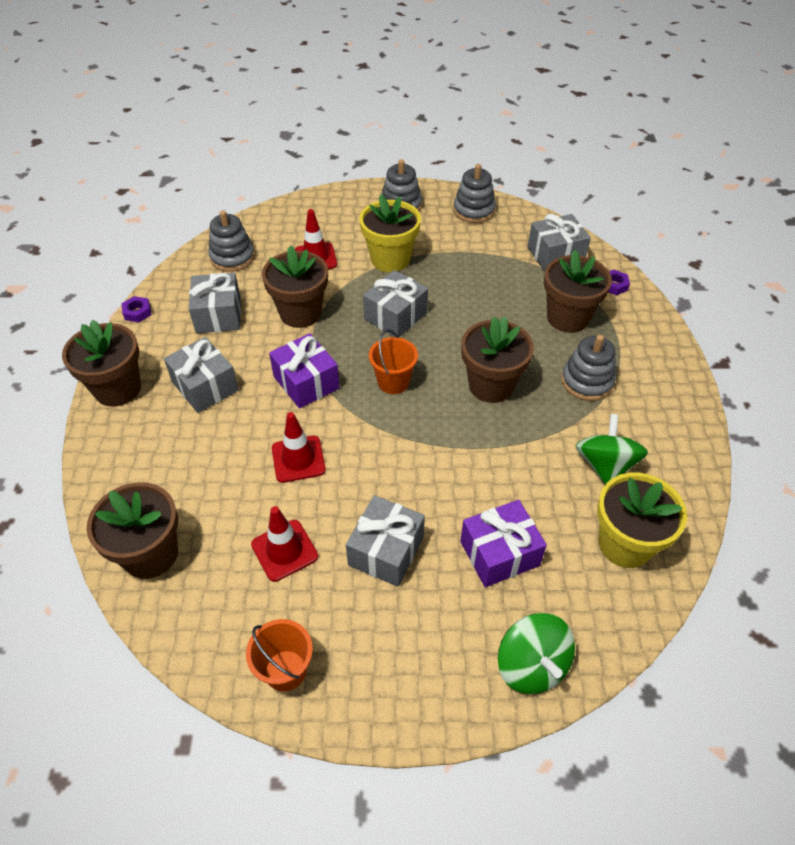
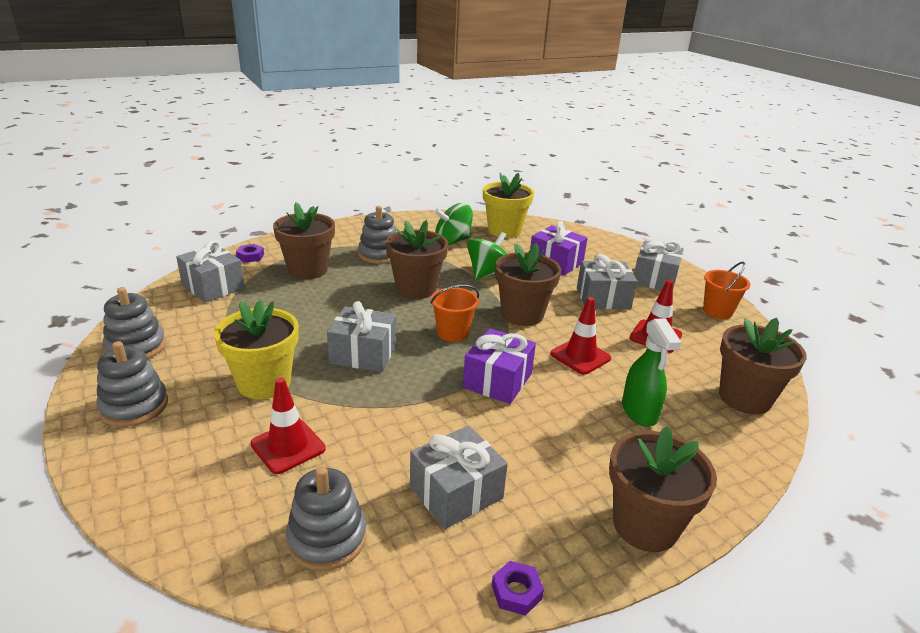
camera: 120 degrees left, 20 degrees down
grey gift [164,337,239,413] -> grey gift moved to [634,240,684,290]
brown flower pot [262,245,328,328] -> brown flower pot moved to [495,243,561,326]
green spinning top [498,613,575,694] -> green spinning top moved to [467,232,507,280]
none -> green spray bottle [622,318,682,427]

